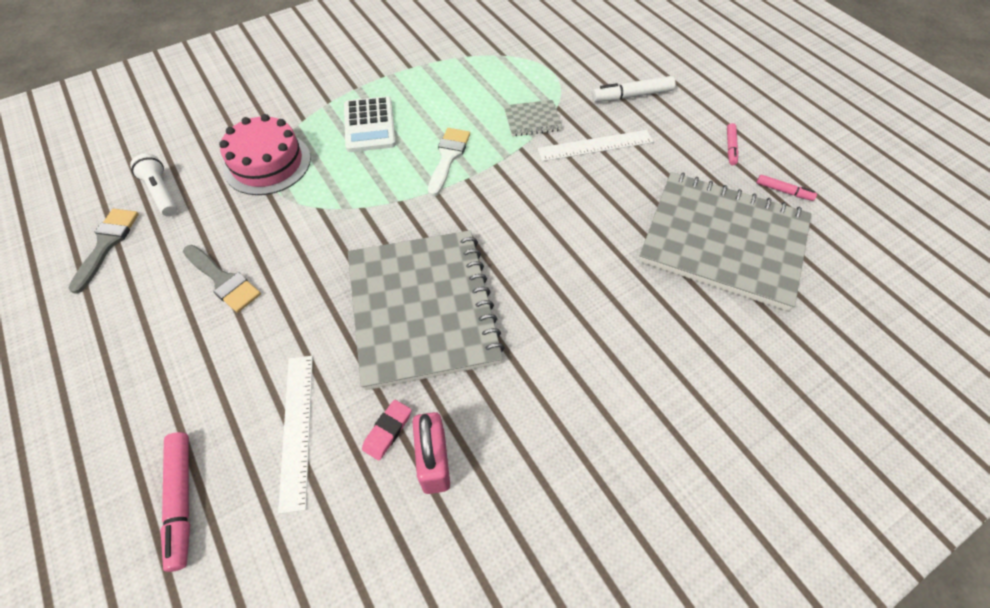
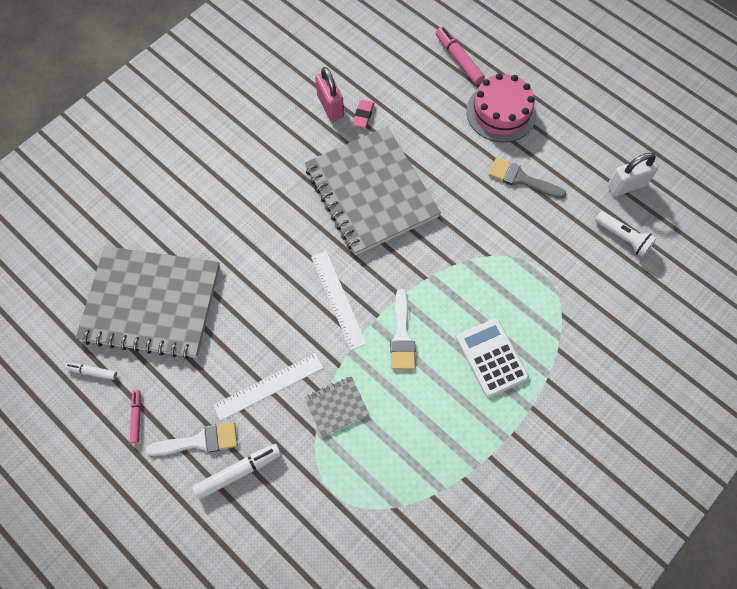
camera: 165 degrees right, 10 degrees up
grey brush [69,209,139,294] -> white padlock [608,153,658,196]
pink cake [219,114,311,195] -> pink cake moved to [466,73,536,143]
white ruler [278,356,313,514] -> white ruler moved to [311,251,367,350]
pink marker [756,175,817,201] -> white marker [65,362,117,380]
none -> white brush [146,422,238,456]

